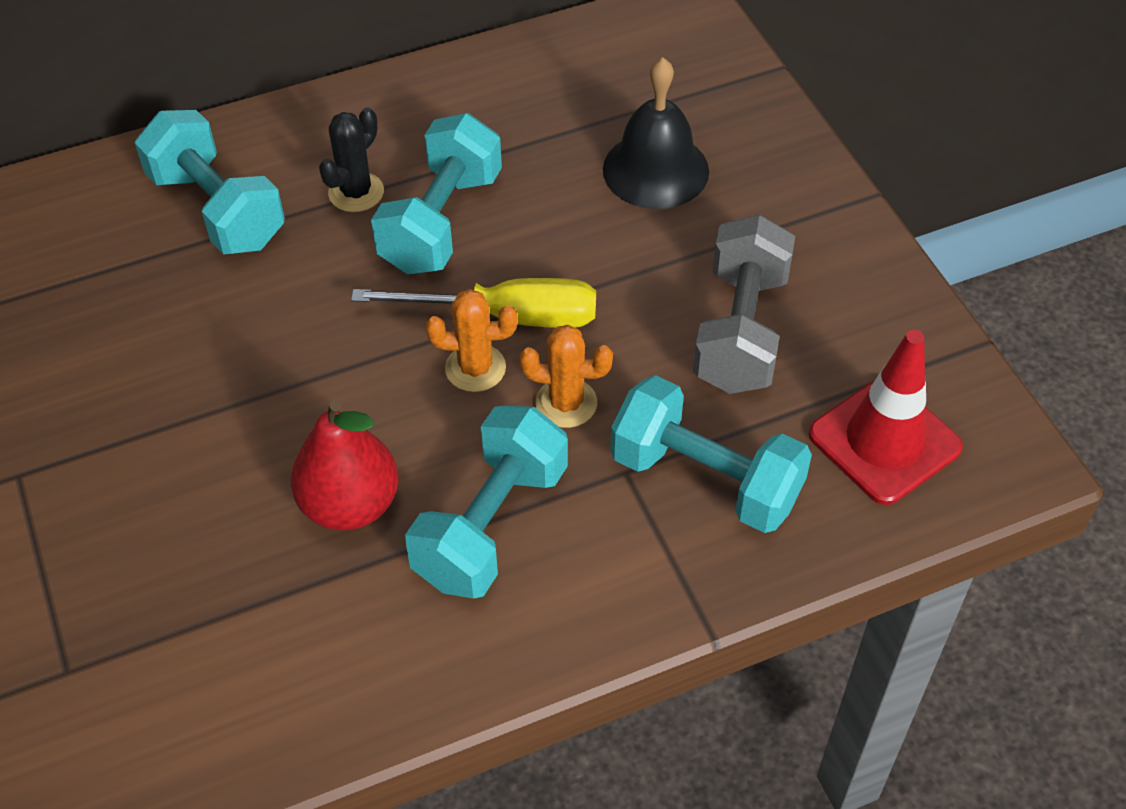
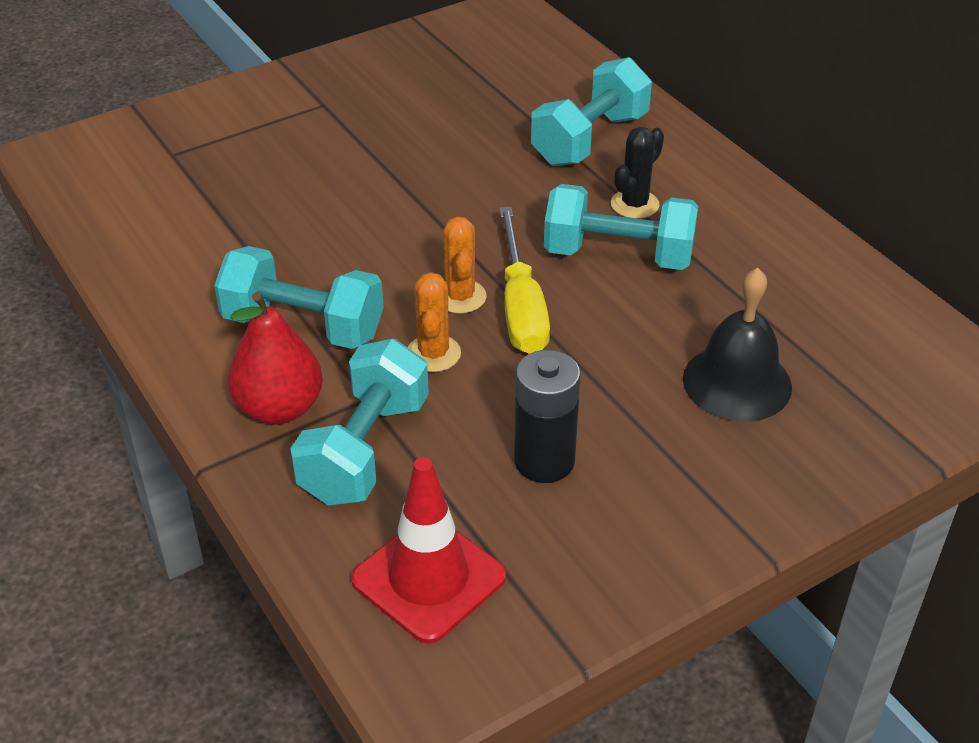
camera: 80 degrees right, 10 degrees down
red pear [291,401,399,530] -> red pear moved to [228,292,323,425]
black cactus [319,108,384,212] -> black cactus turned 75 degrees counterclockwise [611,127,664,219]
grey dumbbell [693,214,795,394] -> black battery [514,350,581,483]

